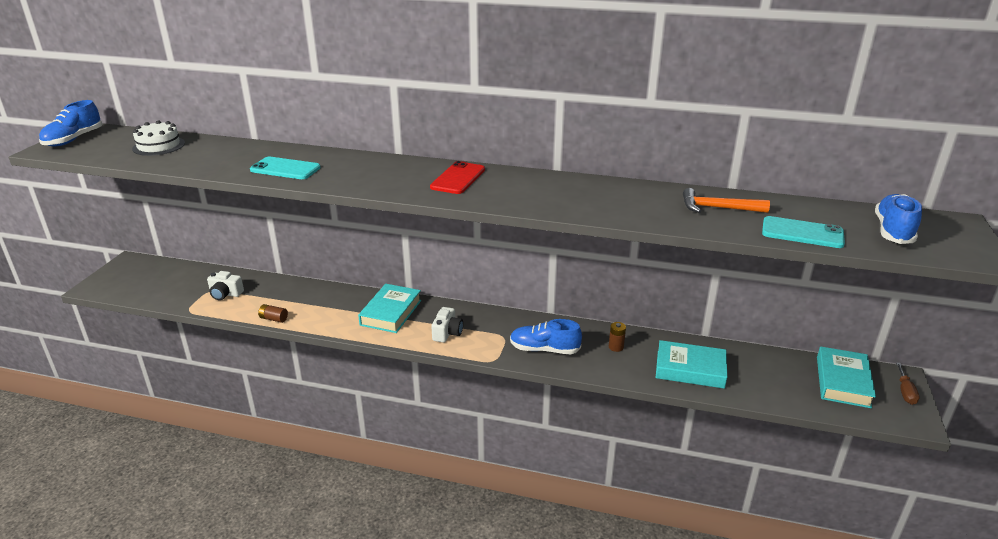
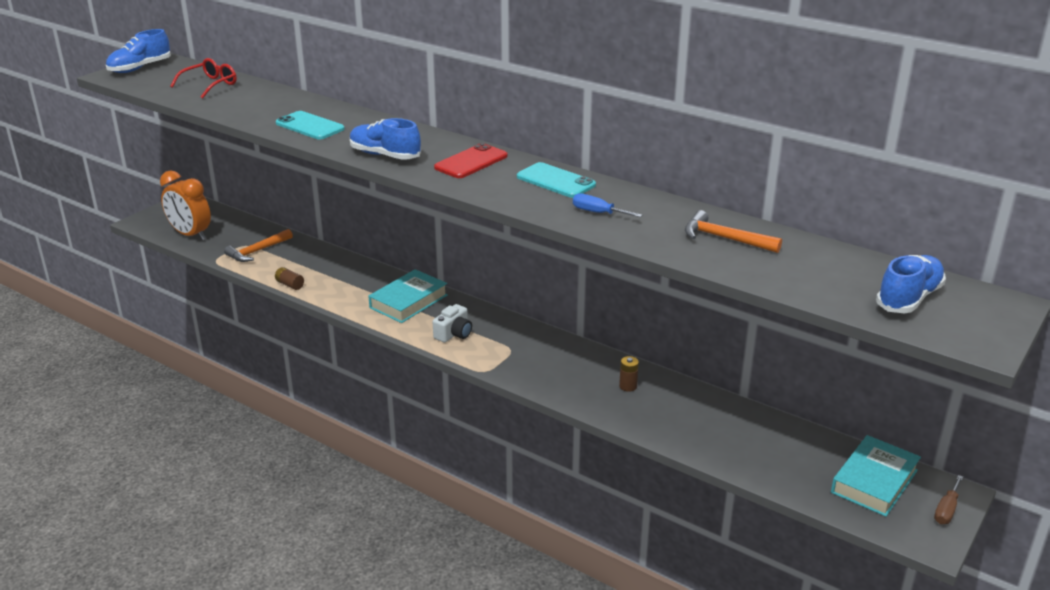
camera: 20 degrees right, 0 degrees up
white cake [132,120,185,156] -> red glasses [170,58,237,99]
white camera [207,271,244,300] -> orange hammer [224,229,293,262]
blue shoe [510,319,582,354] -> blue shoe moved to [350,118,421,160]
turquoise book [656,340,727,389] -> none
turquoise phone [762,216,845,248] -> turquoise phone moved to [517,162,596,198]
none -> orange clock [160,170,211,240]
none -> blue screwdriver [573,193,642,217]

